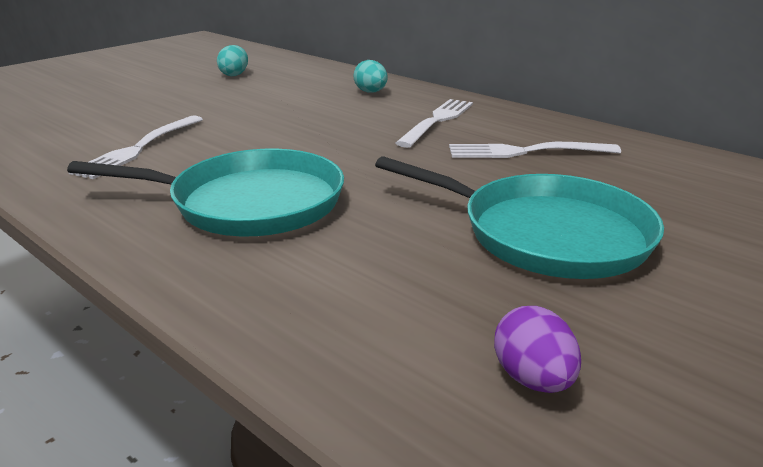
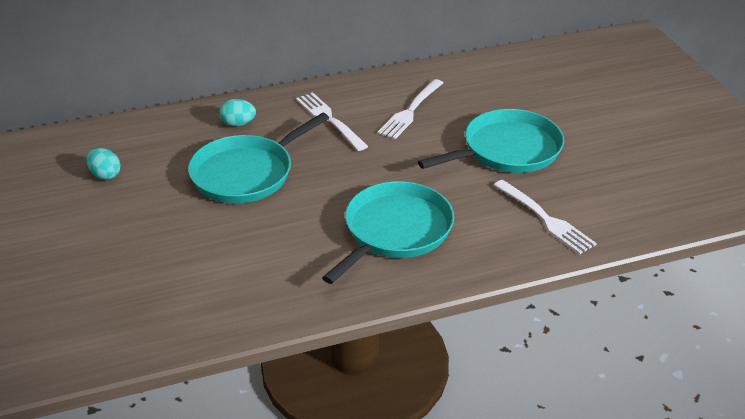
camera: 60 degrees left, 10 degrees up
white fork [68,115,203,179] -> white fork moved to [494,180,597,254]
purple egg [494,306,581,393] -> none
none -> turquoise pan [188,113,329,203]

